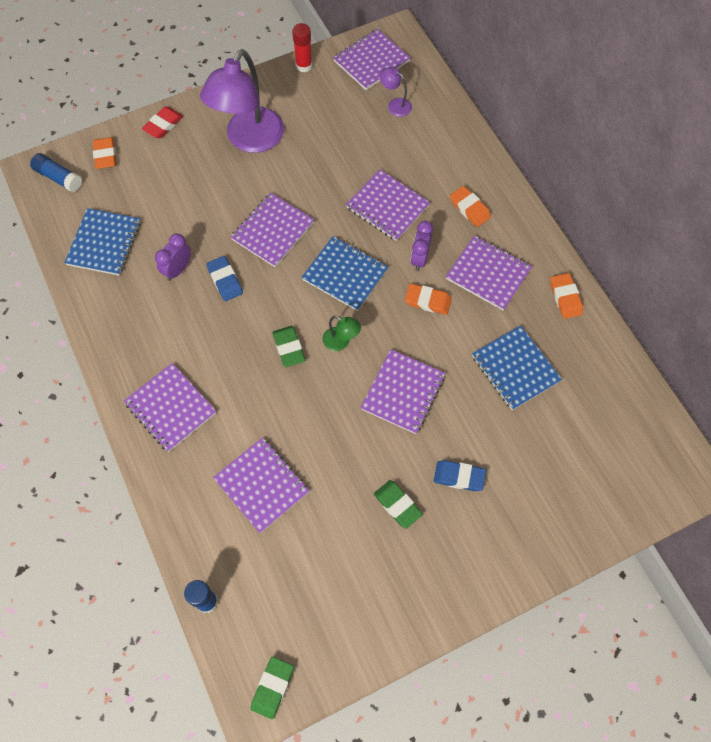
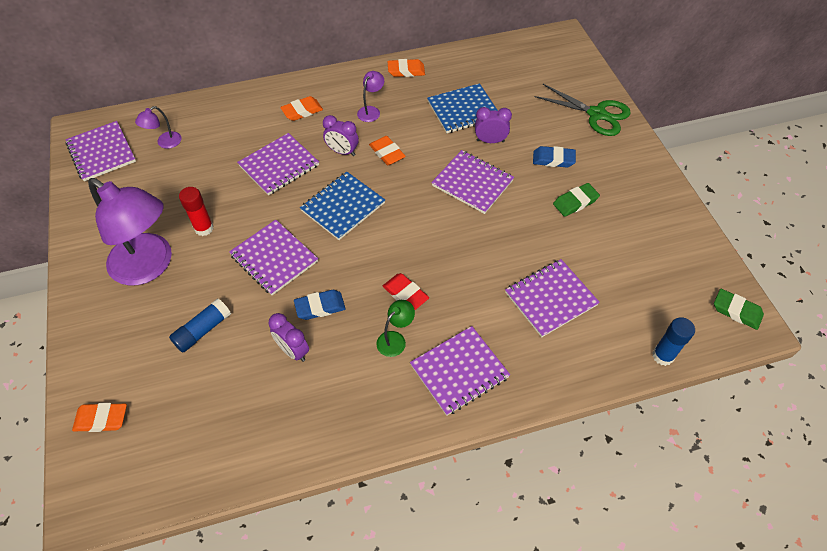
camera: 80 degrees left, 10 degrees down
blue glue stick [30,153,82,192] -> blue glue stick moved to [169,298,231,352]
blue notebook [64,208,140,276] -> none
red eraser [142,107,183,138] -> red eraser moved to [383,273,429,310]
green eraser [272,326,305,367] -> none
red glue stick [292,23,312,72] -> red glue stick moved to [179,187,213,236]
green lamp [323,316,361,351] -> green lamp moved to [376,300,415,357]
orange eraser [405,284,452,315] -> orange eraser turned 60 degrees counterclockwise [369,136,406,165]
blue eraser [434,460,486,491] -> blue eraser turned 75 degrees clockwise [533,146,576,168]
purple notebook [446,235,532,311] -> purple lamp [357,71,384,122]
none -> purple clock [475,107,512,143]
none -> green scissors [534,84,631,136]

